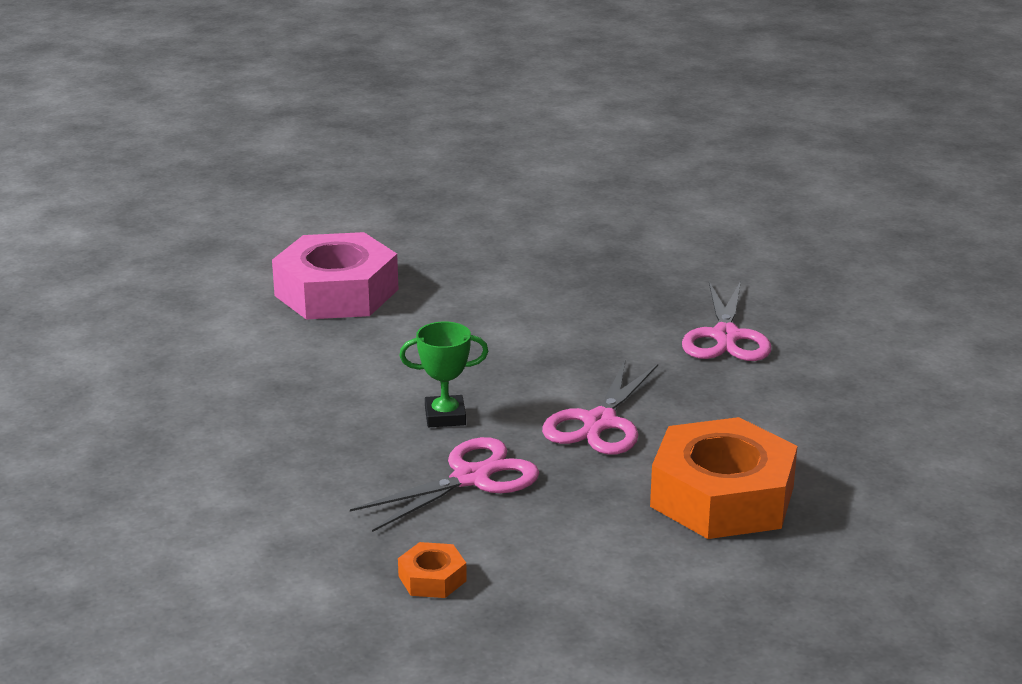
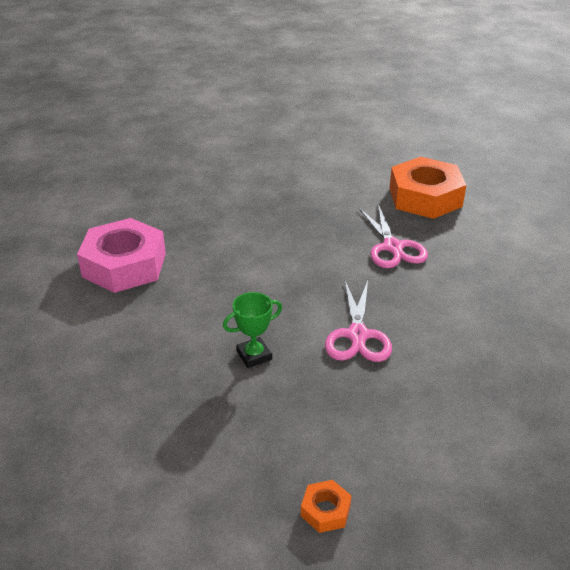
camera: 20 degrees left, 10 degrees up
pink scissors [350,437,539,532] -> none
orange nut [650,417,797,539] -> orange nut moved to [389,157,466,219]

